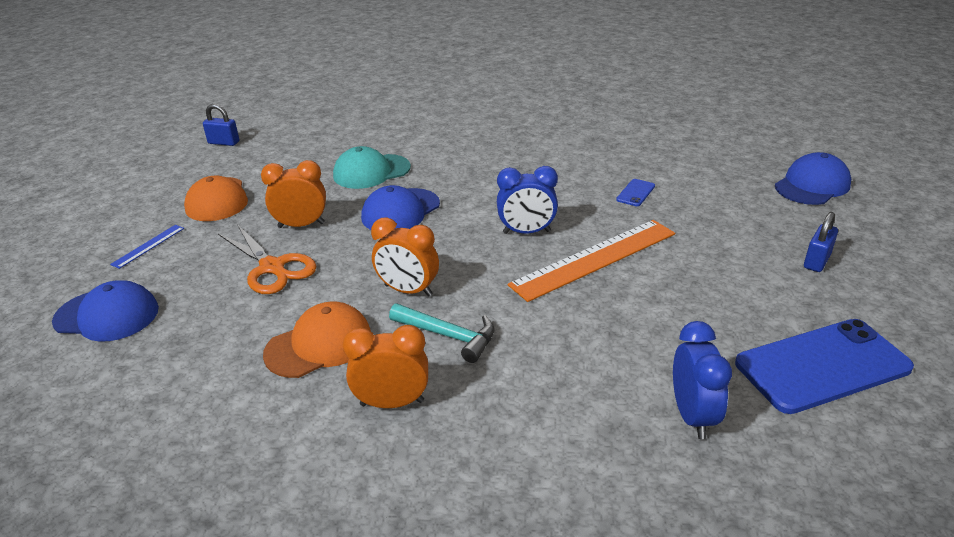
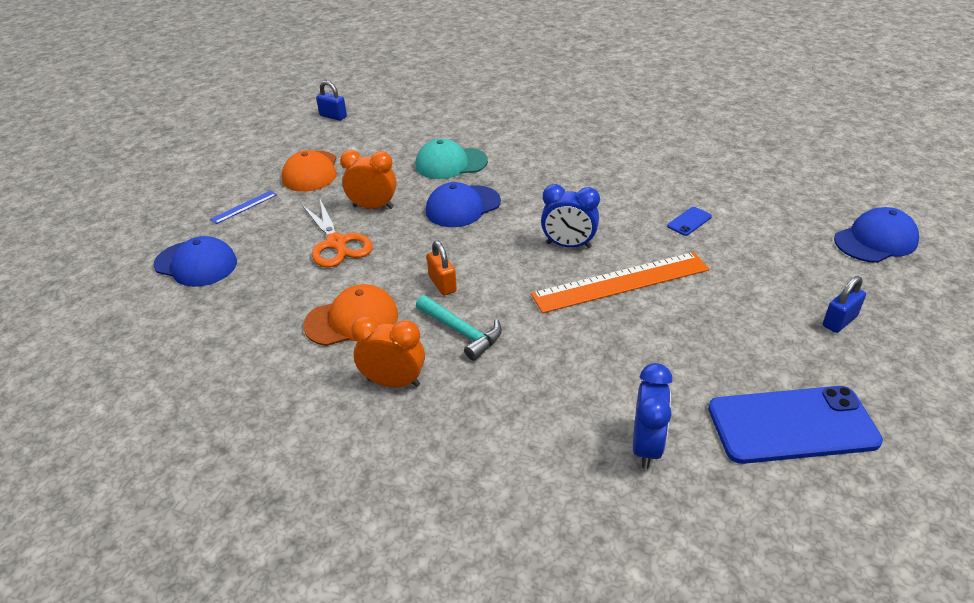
camera: 15 degrees right, 5 degrees up
orange clock [371,218,439,297] -> orange padlock [427,240,457,295]

